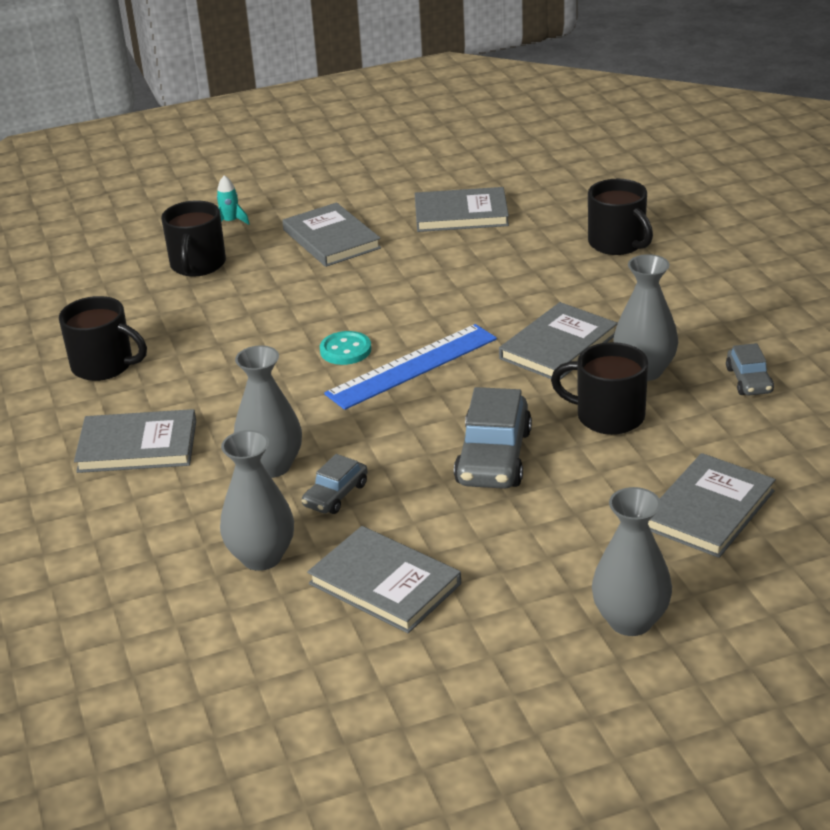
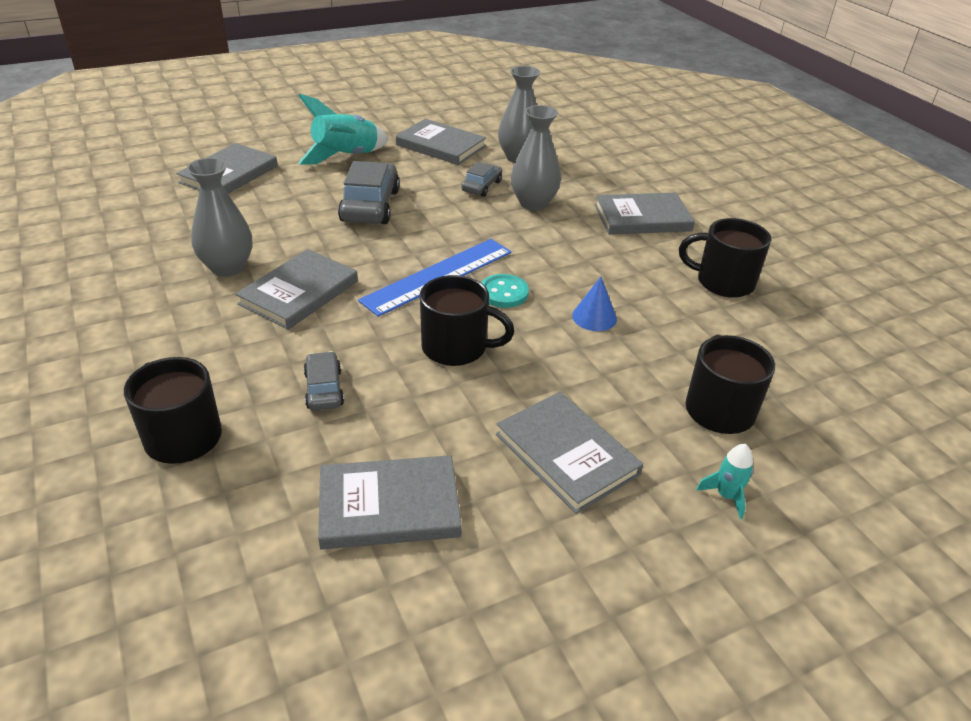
camera: 170 degrees right, 5 degrees up
black mug [551,342,648,435] -> black mug moved to [420,275,514,366]
grey vase [592,487,672,636] -> none
grey car [726,343,774,396] -> grey car moved to [303,351,344,410]
none -> turquoise rocket [298,94,388,165]
none -> blue cone [572,277,617,331]

